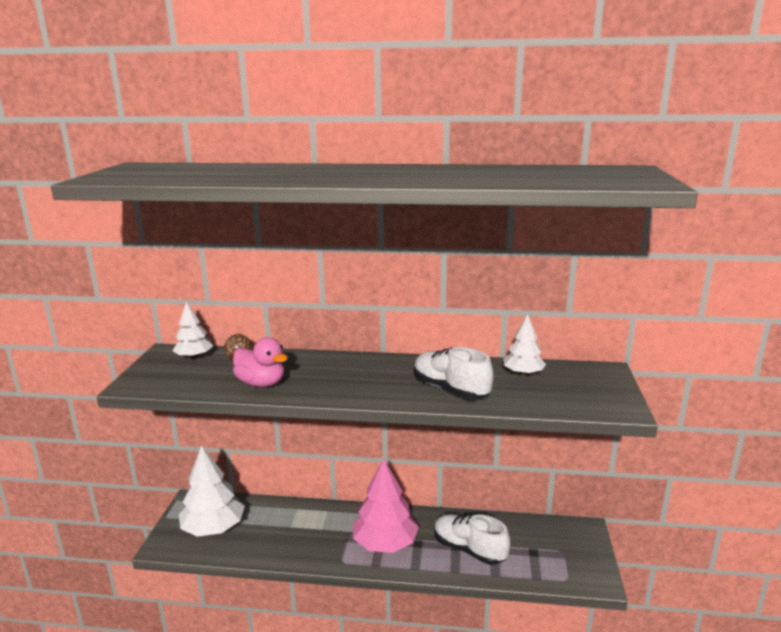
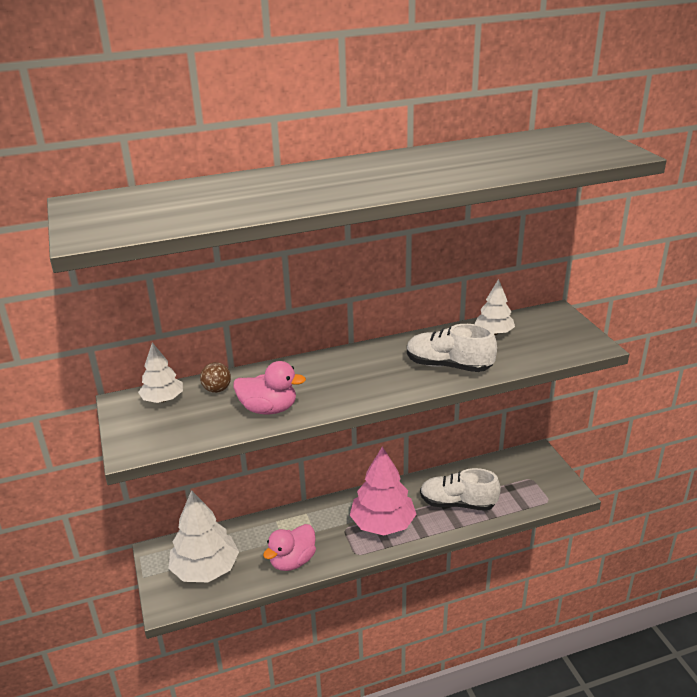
camera: 25 degrees left, 10 degrees up
none -> pink duck [263,524,316,571]

